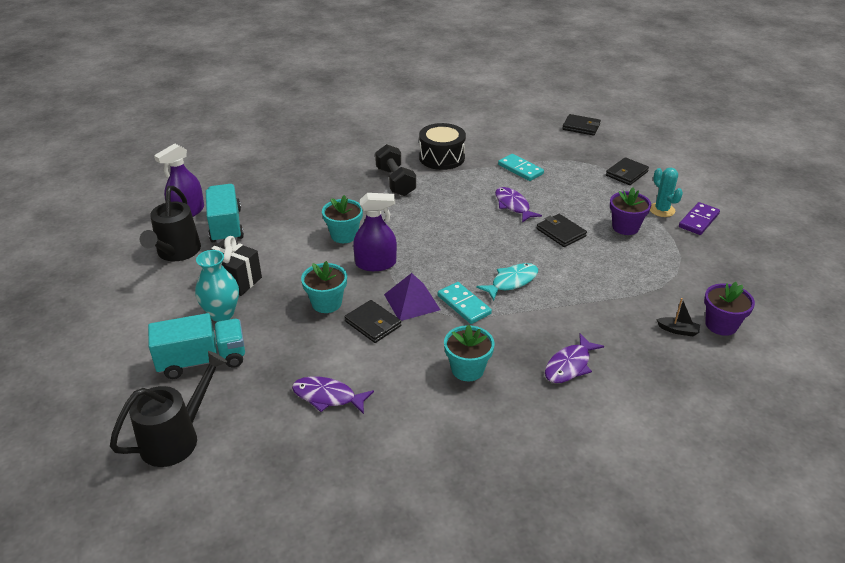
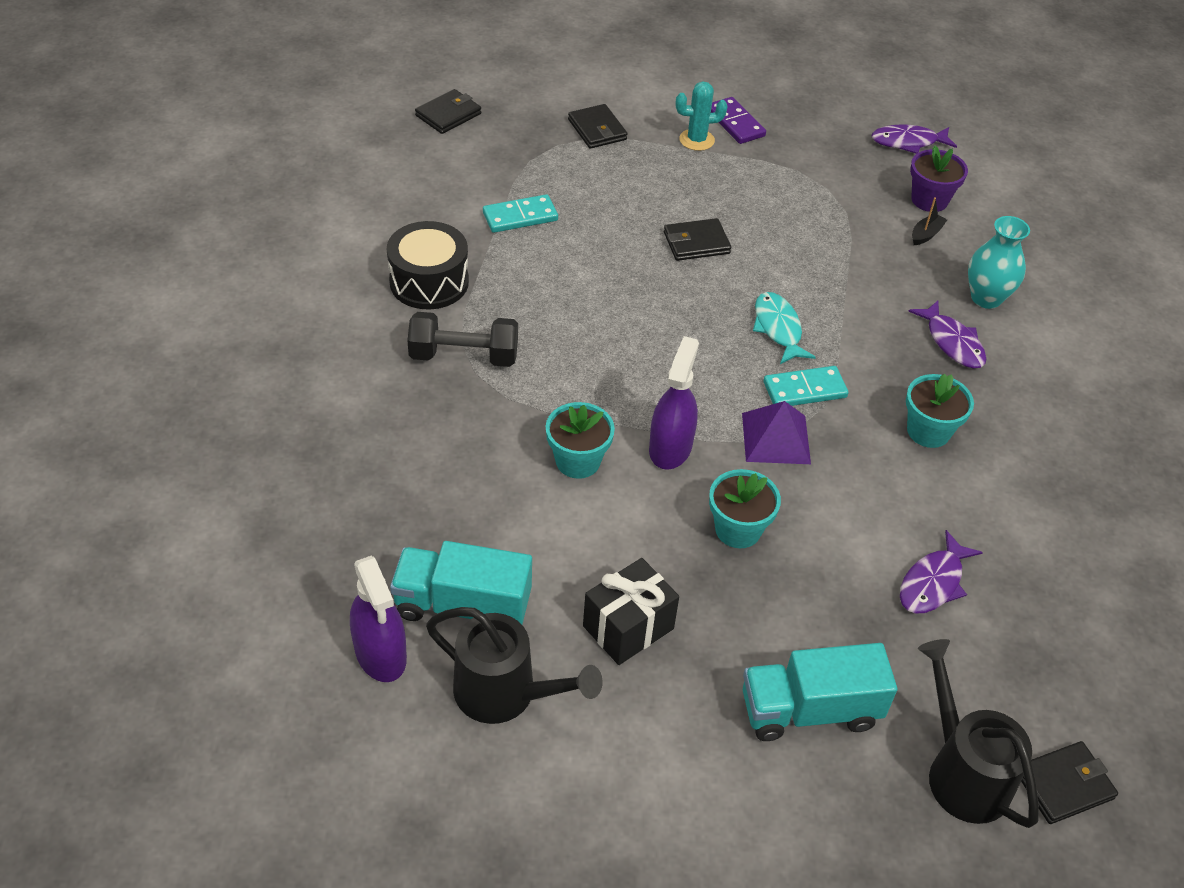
camera: 70 degrees left, 10 degrees up
turquoise truck [148,313,245,379] -> turquoise truck turned 105 degrees counterclockwise [743,643,897,741]
turquoise vase [195,250,239,322] -> turquoise vase moved to [968,216,1030,309]
black wallet [345,300,401,343] -> black wallet moved to [1021,741,1118,824]
purple fish [495,187,542,223] -> purple fish moved to [871,124,957,154]
purple flower pot [610,188,651,235] -> none

